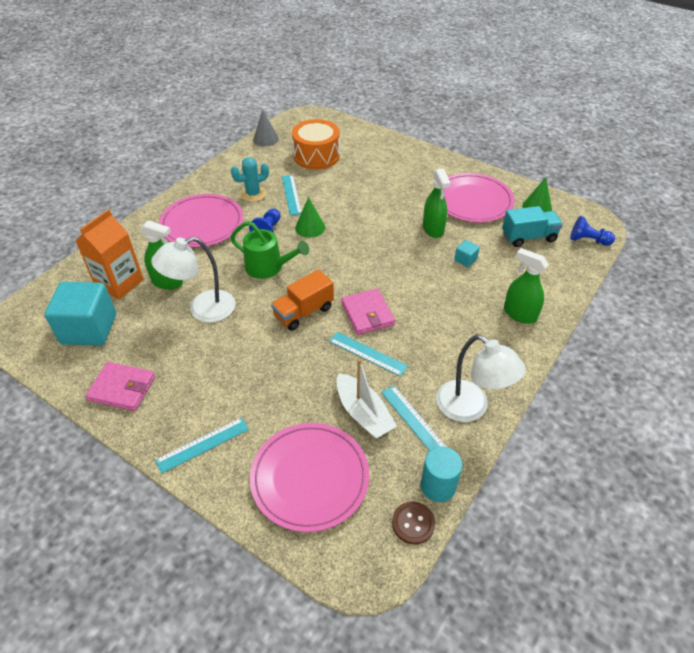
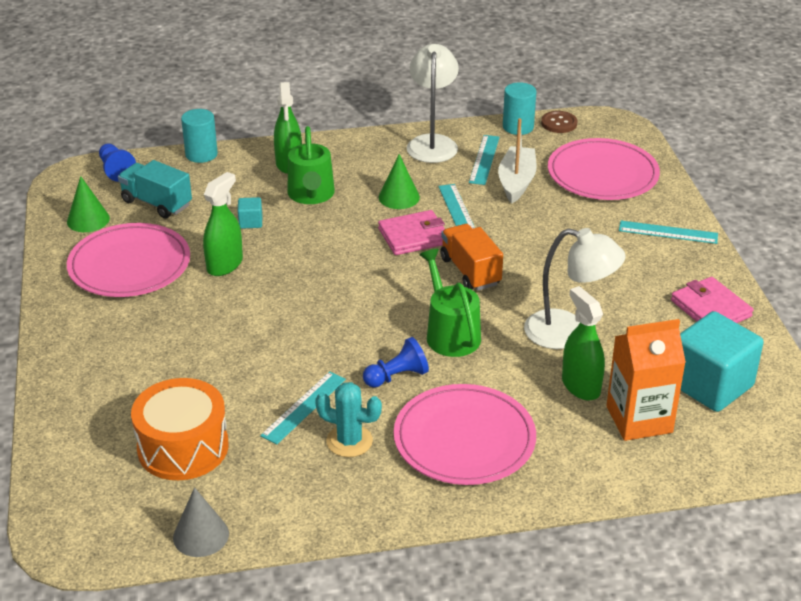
camera: 135 degrees left, 10 degrees down
orange truck [271,269,334,331] -> orange truck turned 120 degrees counterclockwise [440,224,503,291]
green cone [295,197,325,238] -> green cone moved to [379,154,420,209]
pink wallet [341,288,396,335] -> pink wallet turned 45 degrees clockwise [378,210,445,255]
none -> turquoise cylinder [181,109,218,163]
none -> green watering can [287,126,335,204]

